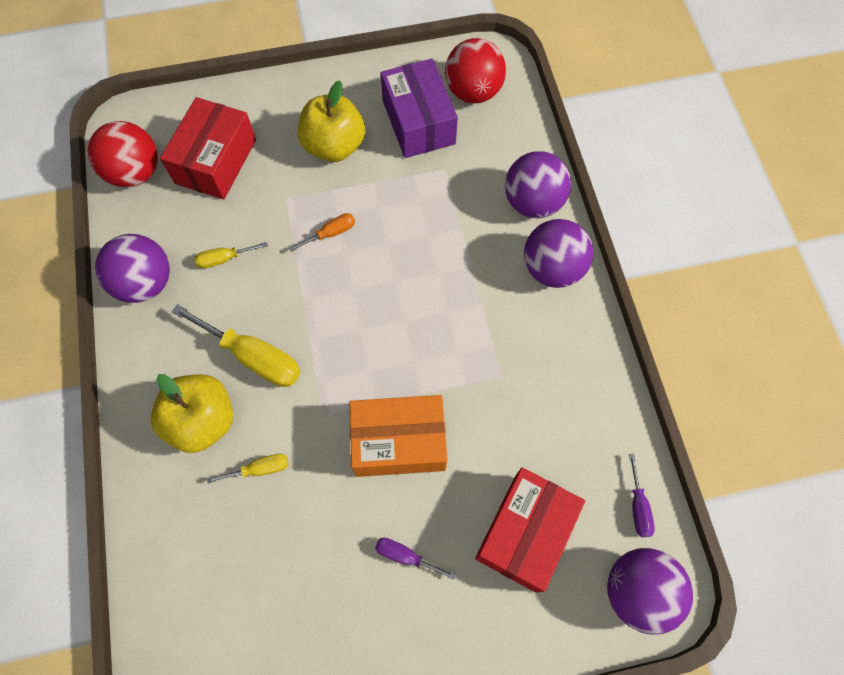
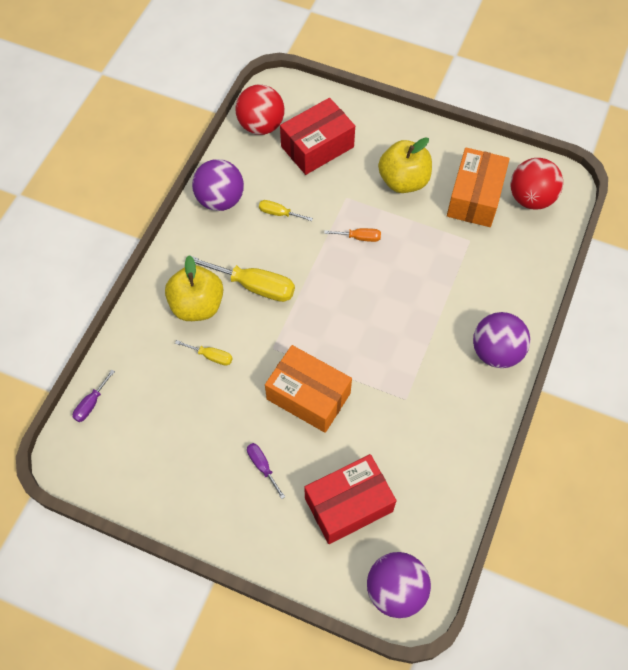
camera: 35 degrees right, 5 degrees down
yellow screwdriver [172,304,301,387] -> yellow screwdriver turned 45 degrees counterclockwise [191,256,295,302]
purple box [381,58,458,158] -> orange box [447,148,510,227]
purple ball [505,151,571,218] -> none
purple screwdriver [629,454,655,537] -> purple screwdriver moved to [73,370,115,422]

